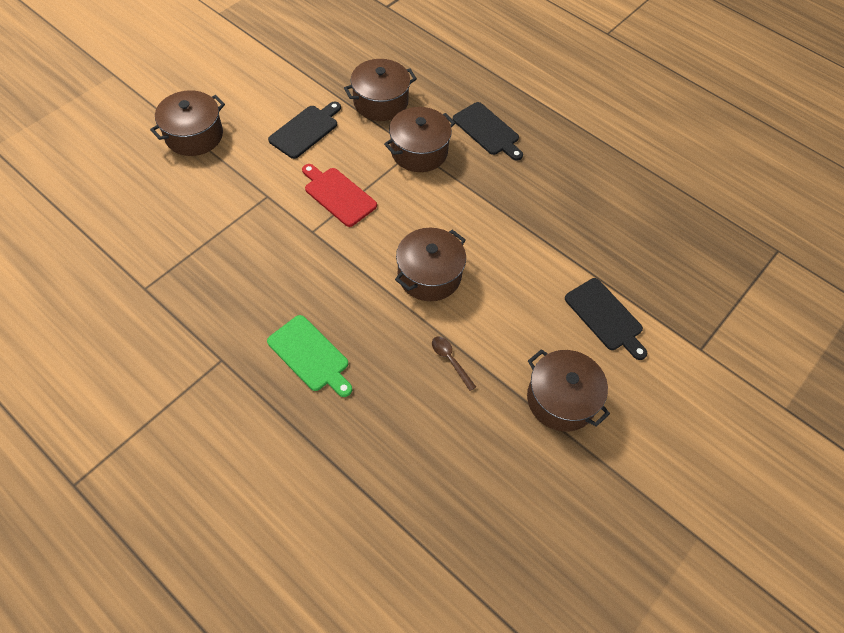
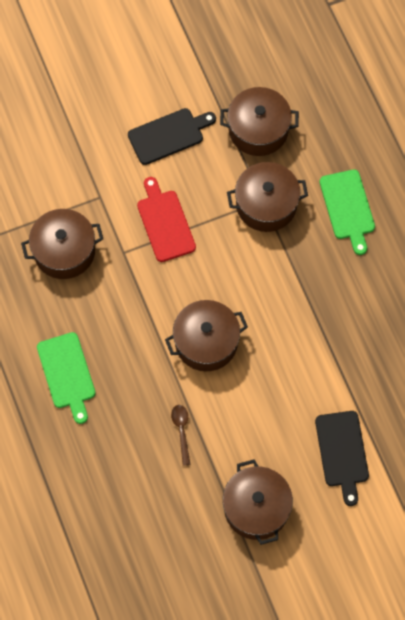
camera: 30 degrees right, 10 degrees up
brown pot [150,90,225,156] -> brown pot moved to [21,209,103,279]
black cutting board [453,102,523,161] -> green cutting board [319,169,375,255]

